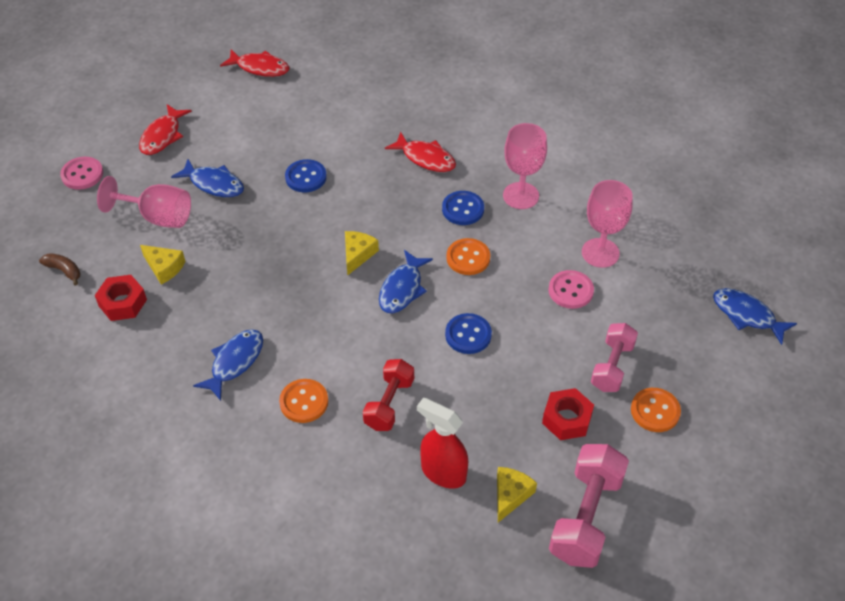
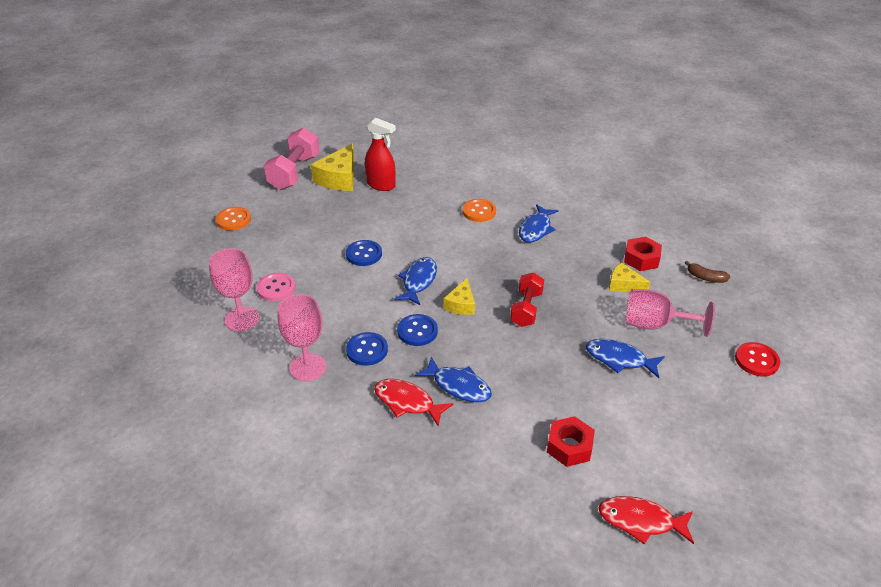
camera: 175 degrees right, 10 degrees down
pink button [60,157,103,190] -> red button [735,342,780,376]
red fish [139,104,192,155] -> none
blue button [285,159,327,192] -> blue button moved to [397,314,438,346]
red dumbbell [363,359,414,431] -> red dumbbell moved to [510,272,544,327]
orange button [446,238,490,275] -> none
yellow cheese [497,467,537,522] -> yellow cheese [311,144,354,191], size x1.70
red nut [542,388,594,440] -> red nut moved to [547,416,595,467]
pink dumbbell [591,323,638,392] -> none
blue fish [713,288,797,345] -> blue fish moved to [415,356,492,403]

